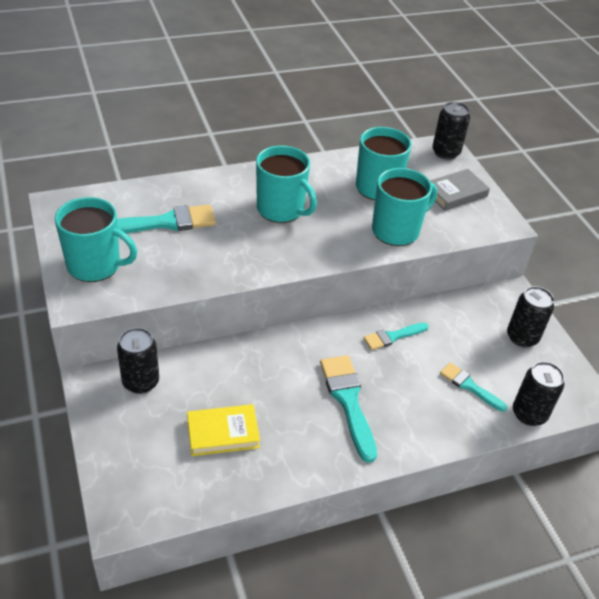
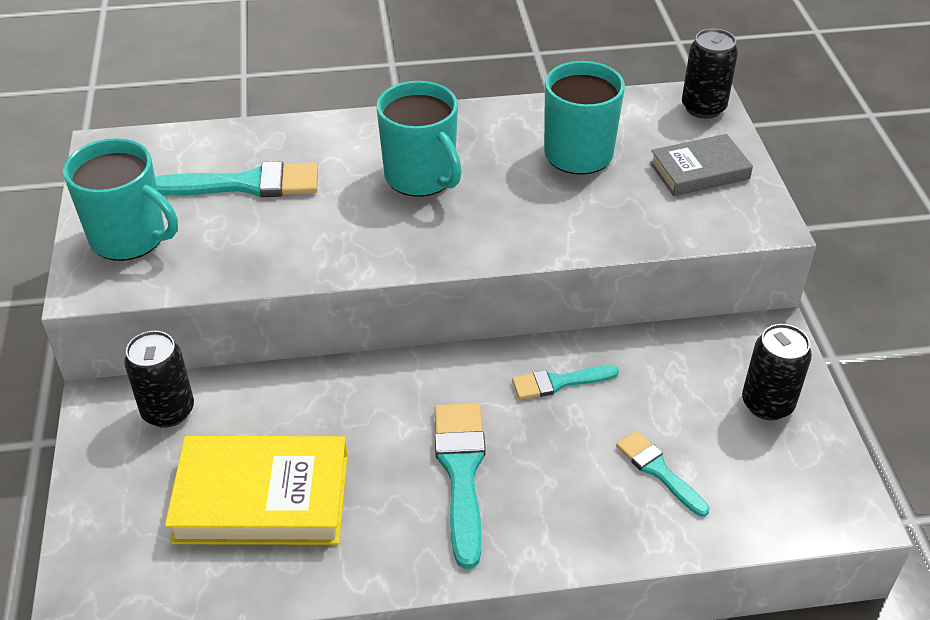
camera: 15 degrees right, 0 degrees up
yellow book [187,404,260,456] -> yellow book [165,436,348,545], size x1.64
turquoise mug [372,168,437,246] -> none
black can [513,361,564,426] -> none

